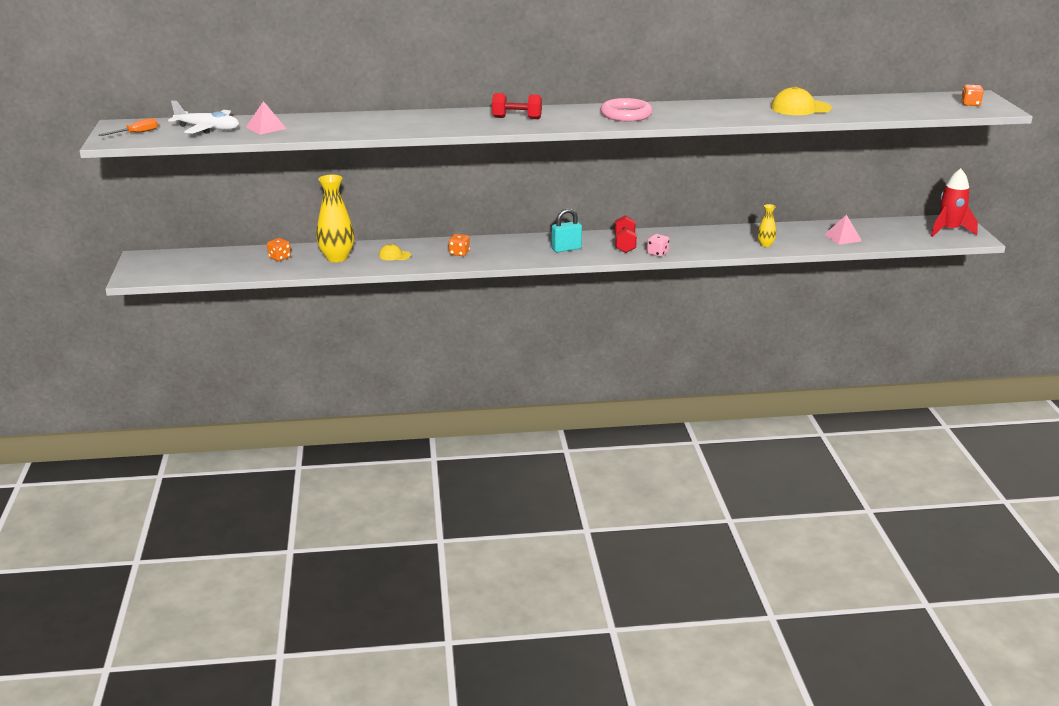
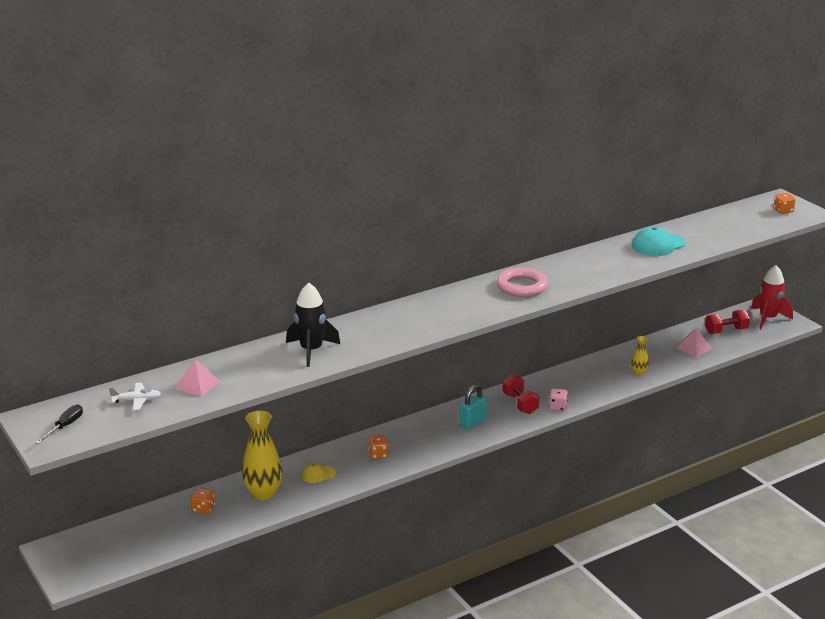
camera: 25 degrees left, 0 degrees up
orange screwdriver [98,118,158,136] -> black screwdriver [35,404,83,444]
white plane [168,100,239,134] -> white plane [109,383,161,410], size x0.62
red dumbbell [492,93,542,119] -> red dumbbell moved to [705,310,750,334]
yellow cap [771,86,832,115] -> turquoise cap [632,227,686,256]
none -> black rocket [286,283,340,367]

